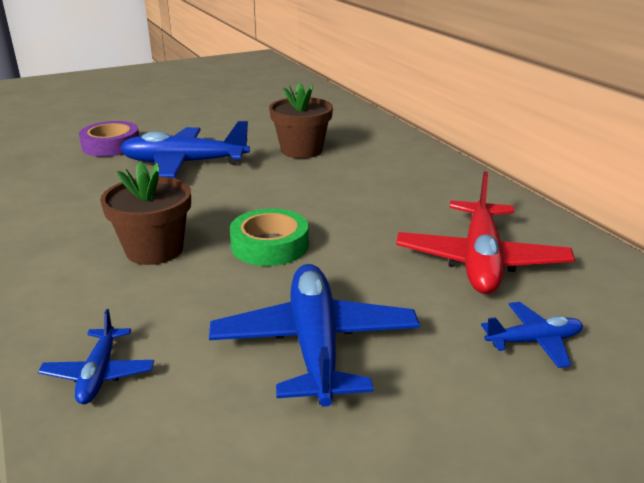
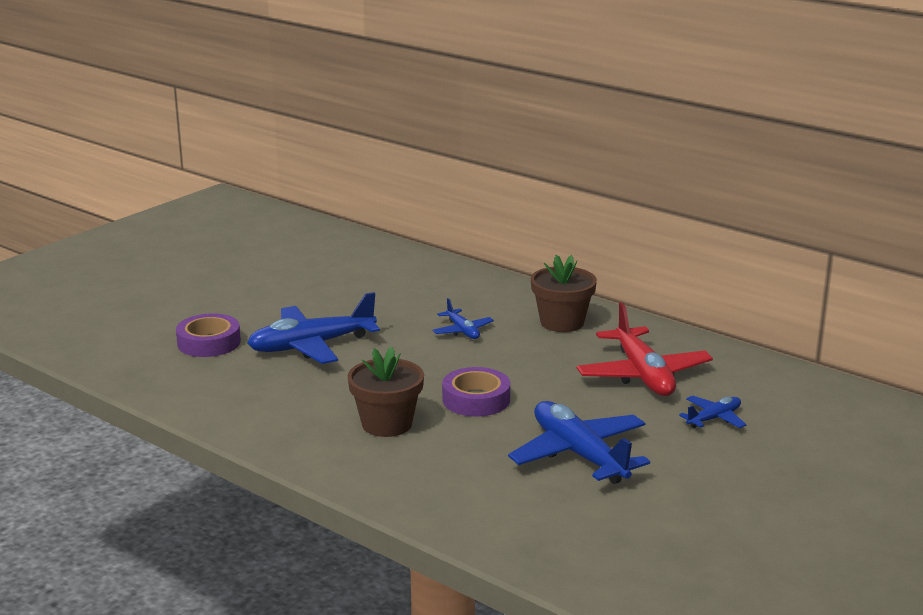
camera: 25 degrees left, 5 degrees down
blue plane [38,309,154,404] -> blue plane moved to [432,298,494,339]
green tape [230,208,309,266] -> purple tape [442,367,510,416]
brown flower pot [269,83,333,159] -> brown flower pot moved to [531,255,597,332]

